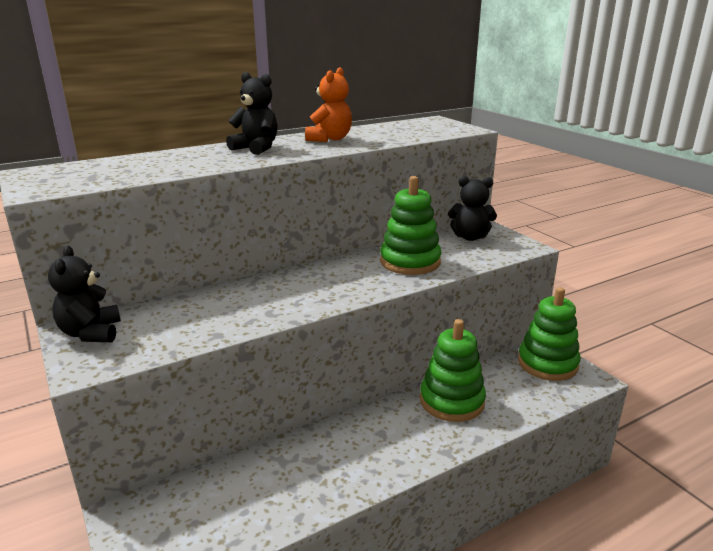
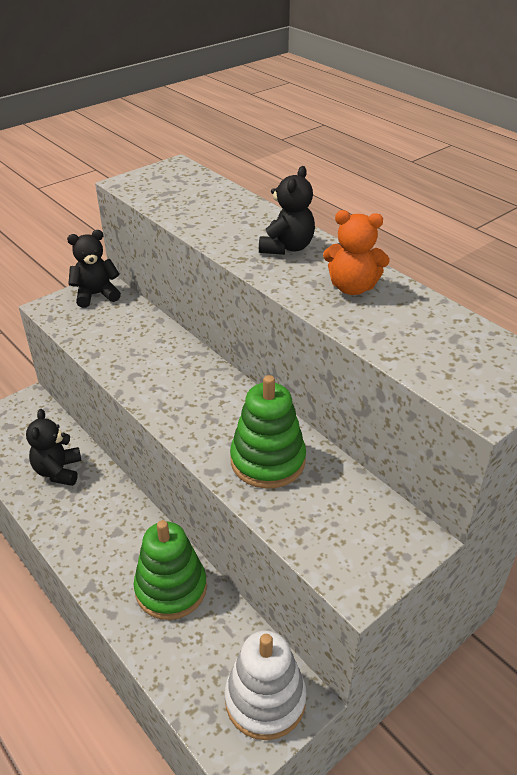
camera: 80 degrees right, 15 degrees up
black teddy bear [448,176,497,241] -> black teddy bear moved to [26,409,81,486]
green stacking toy [518,287,581,381] -> white stacking toy [225,630,307,740]

